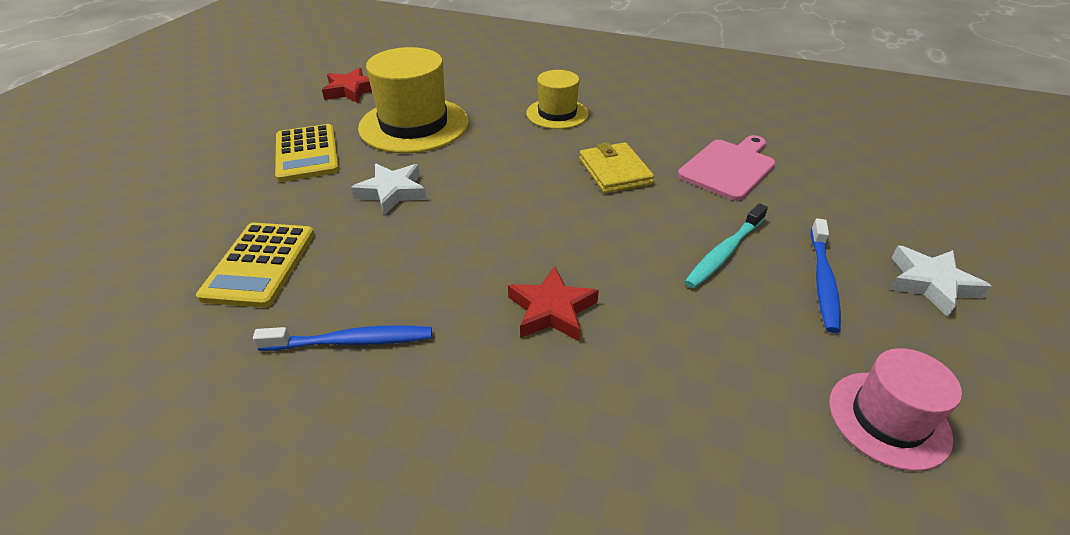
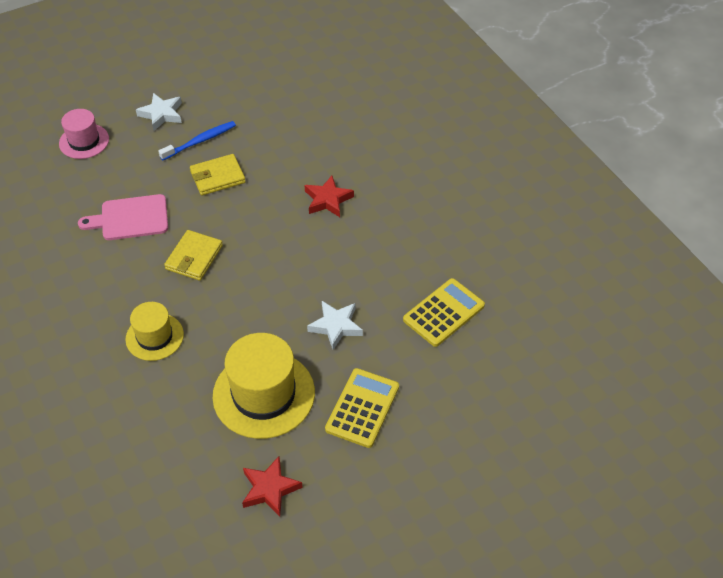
camera: 140 degrees left, 10 degrees up
blue toothbrush [253,325,432,351] -> none
turquoise toothbrush [684,203,768,289] -> yellow wallet [190,154,246,195]
pink hat [829,348,962,471] -> pink hat moved to [59,109,109,159]

